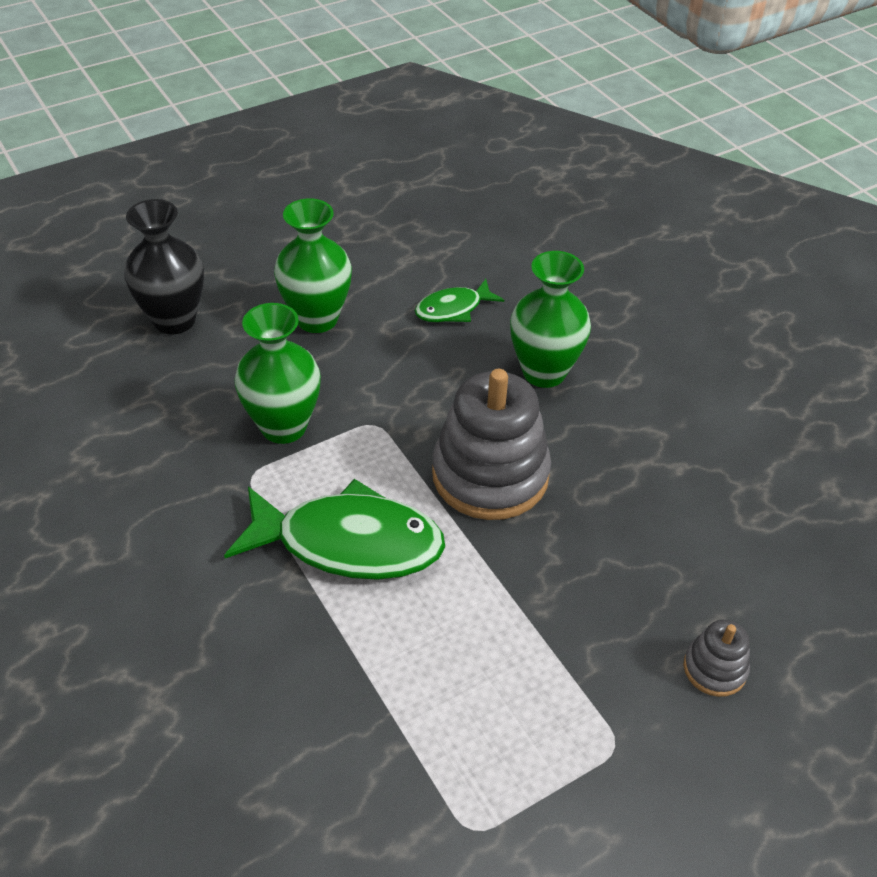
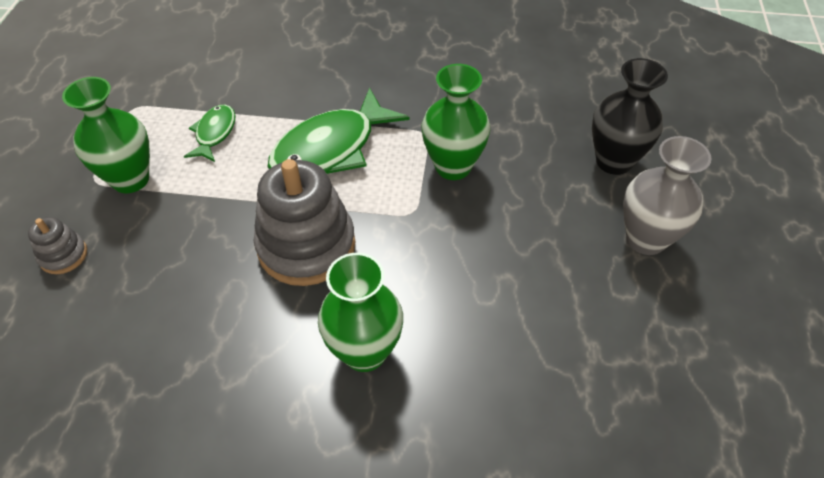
camera: 130 degrees right, 5 degrees up
green vase [274,198,352,333] -> green vase moved to [62,77,150,193]
green fish [415,279,504,322] -> green fish moved to [184,105,236,162]
none -> grey vase [623,136,711,255]

